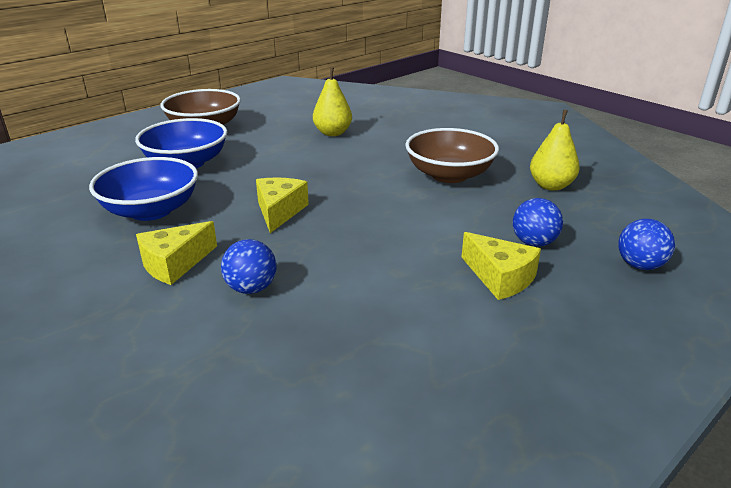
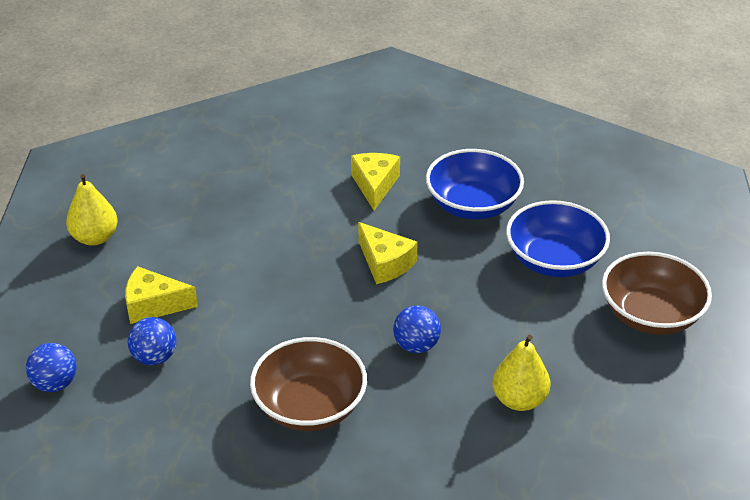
camera: 135 degrees right, 10 degrees up
blue ball [221,239,276,294] -> blue ball moved to [393,305,441,353]
yellow pear [530,110,580,191] -> yellow pear moved to [66,174,118,245]

